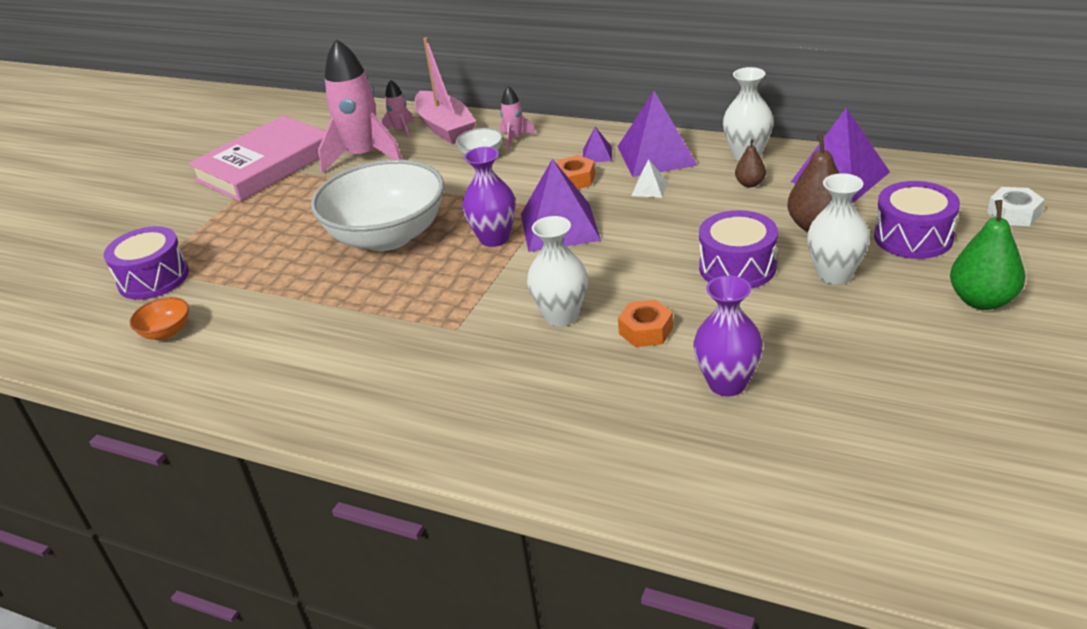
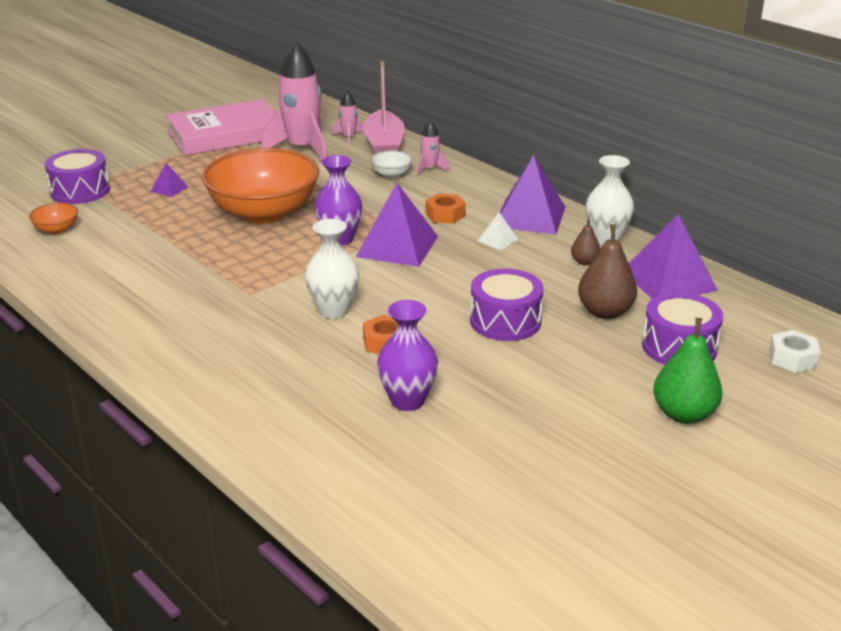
camera: 20 degrees right, 5 degrees down
white bowl [311,159,444,251] -> orange bowl [202,148,319,224]
purple pyramid [583,127,612,162] -> purple pyramid moved to [150,163,188,197]
white vase [807,173,870,284] -> none

